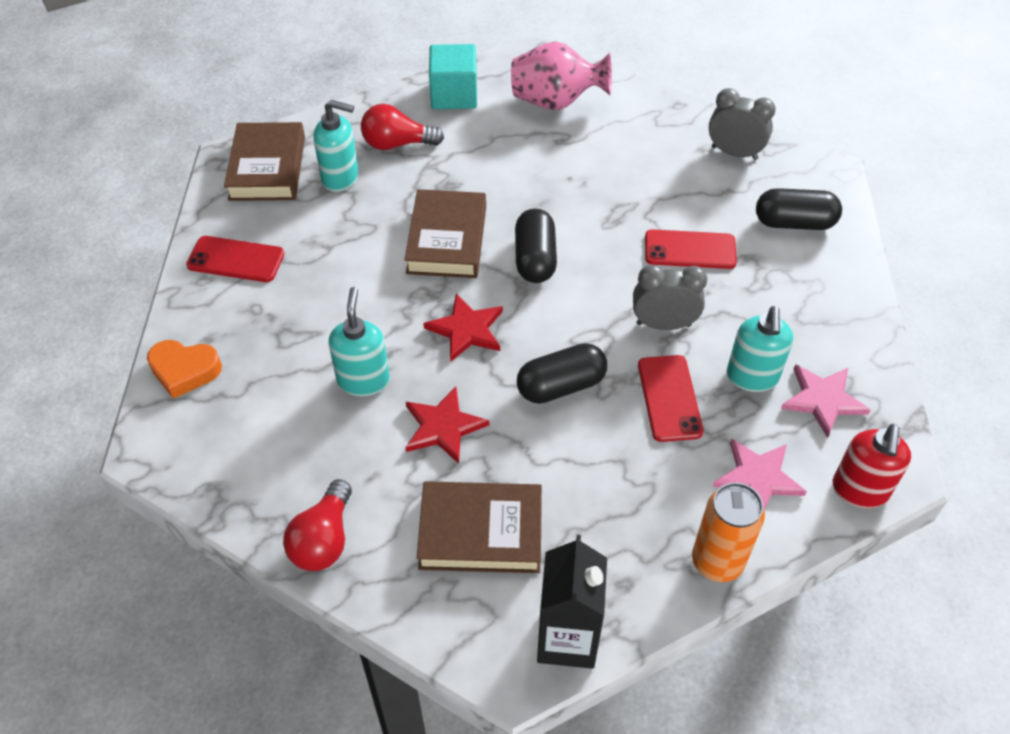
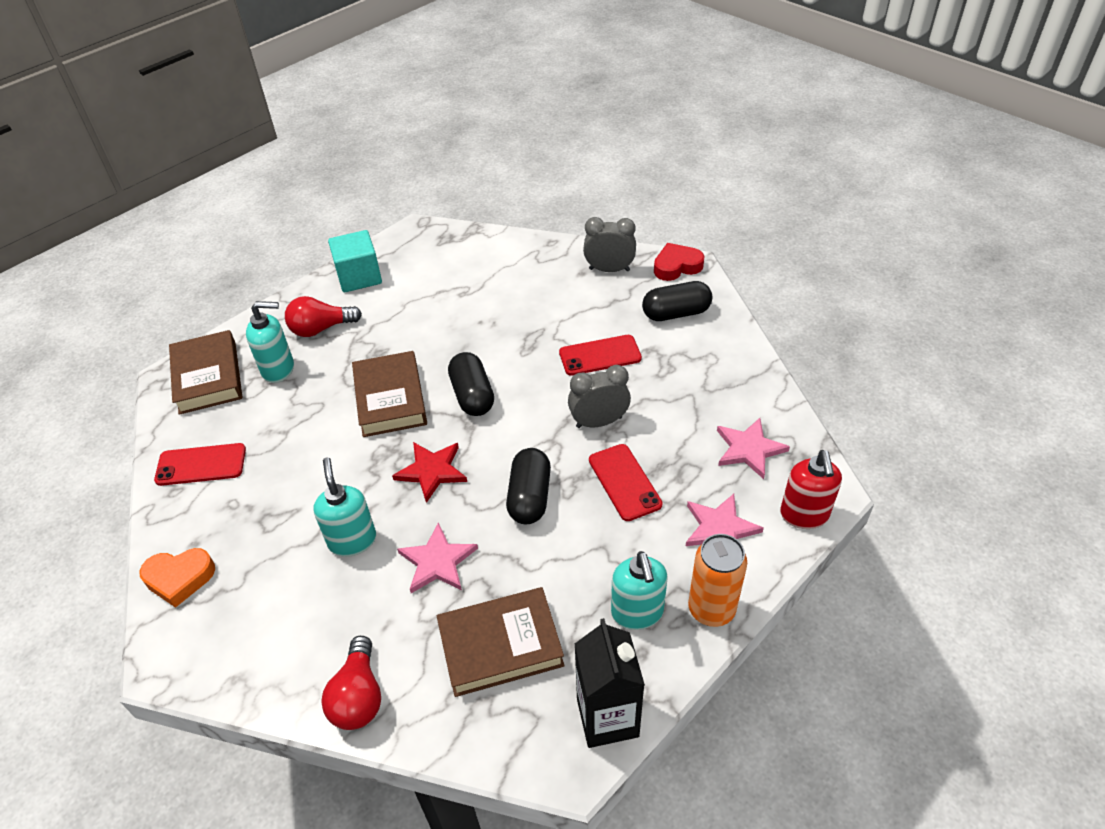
camera: 15 degrees left, 5 degrees down
red star [406,387,489,464] -> pink star [397,522,478,593]
pink vase [511,41,611,110] -> none
black capsule [517,343,607,404] -> black capsule turned 45 degrees counterclockwise [506,448,551,524]
turquoise soap dispenser [727,306,793,392] -> turquoise soap dispenser moved to [611,551,668,630]
none -> red heart [654,243,705,281]

